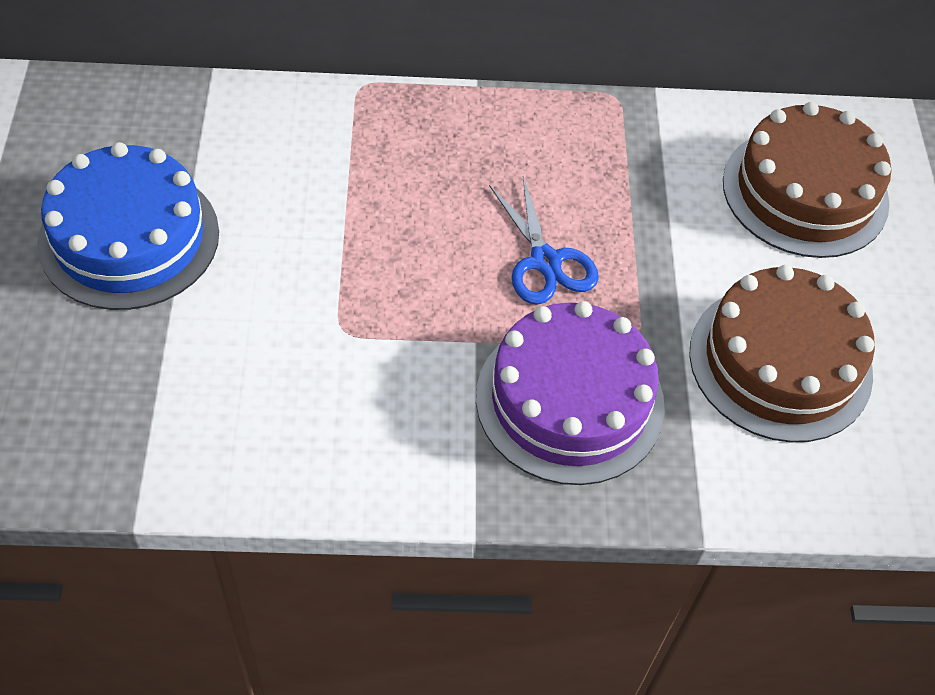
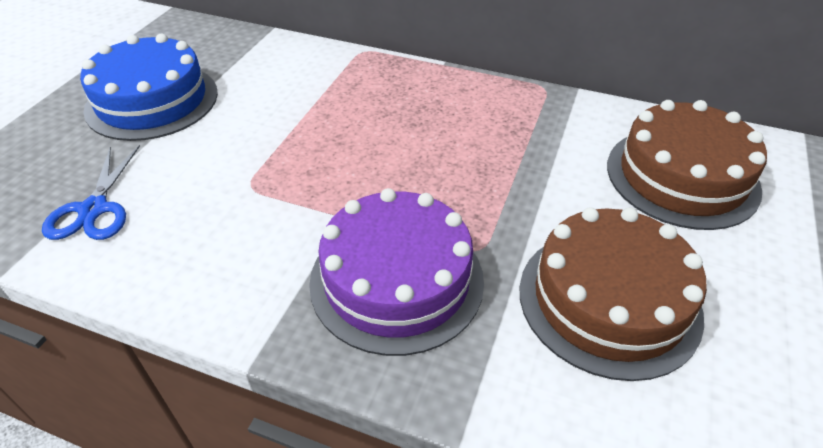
camera: 25 degrees right, 10 degrees down
blue scissors [489,176,599,305] -> blue scissors moved to [42,145,140,240]

